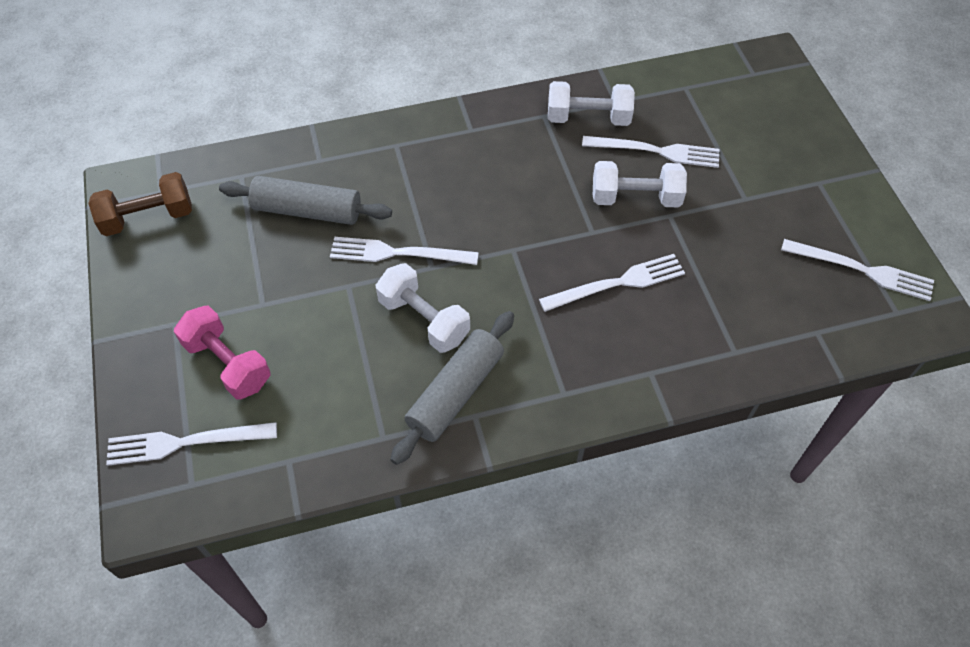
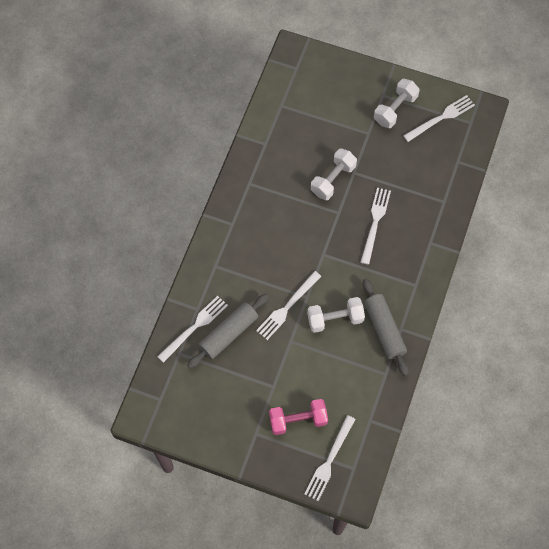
camera: 55 degrees left, 10 degrees up
brown dumbbell [88,172,192,236] -> none
white dumbbell [548,81,635,126] -> white dumbbell moved to [374,79,420,128]
white fork [582,136,719,168] -> white fork moved to [157,296,228,363]

